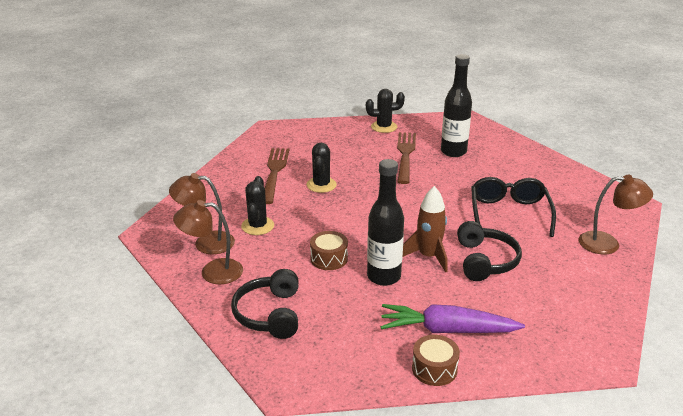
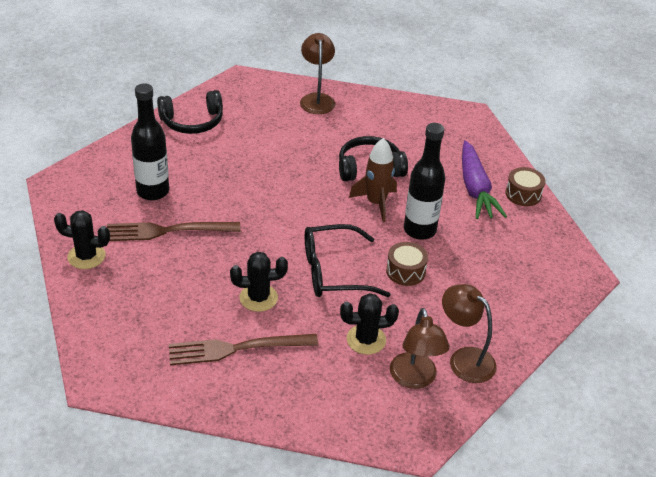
camera: 105 degrees left, 10 degrees up
brown lamp [173,200,243,284] -> brown lamp turned 150 degrees clockwise [442,284,497,383]
black headphones [231,269,299,339] -> black headphones moved to [157,90,223,134]
black cactus [366,89,405,133] -> black cactus turned 60 degrees counterclockwise [54,210,110,269]
black glasses [471,177,556,237] -> black glasses moved to [305,224,391,297]

